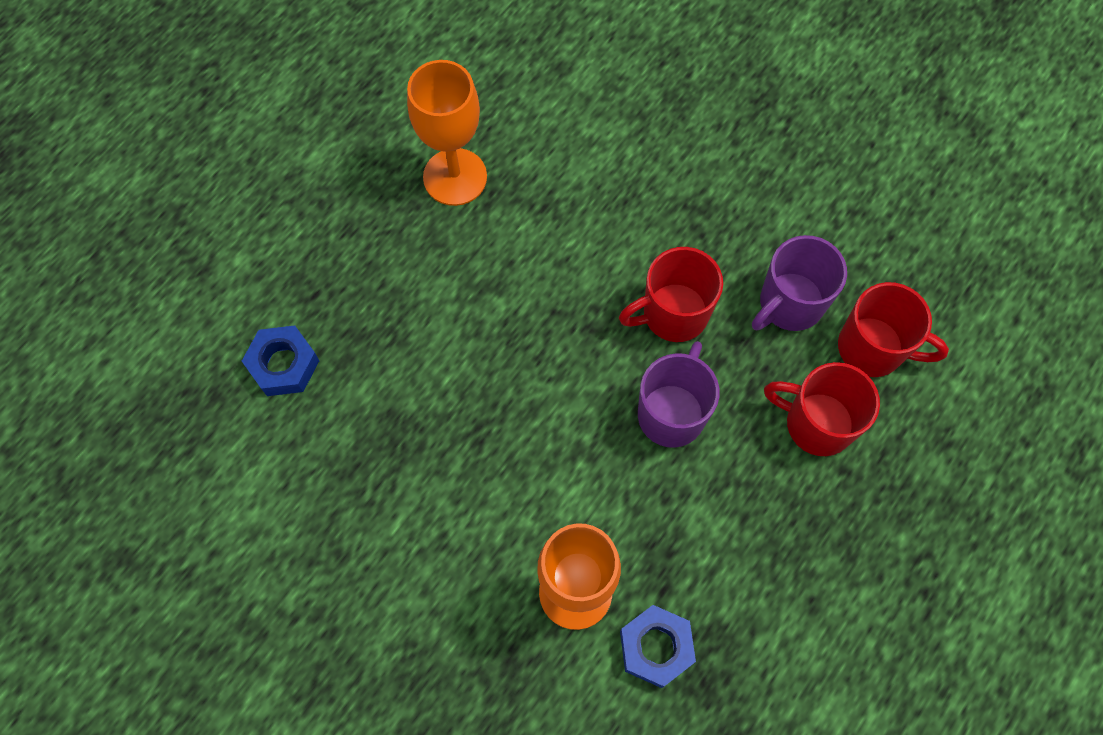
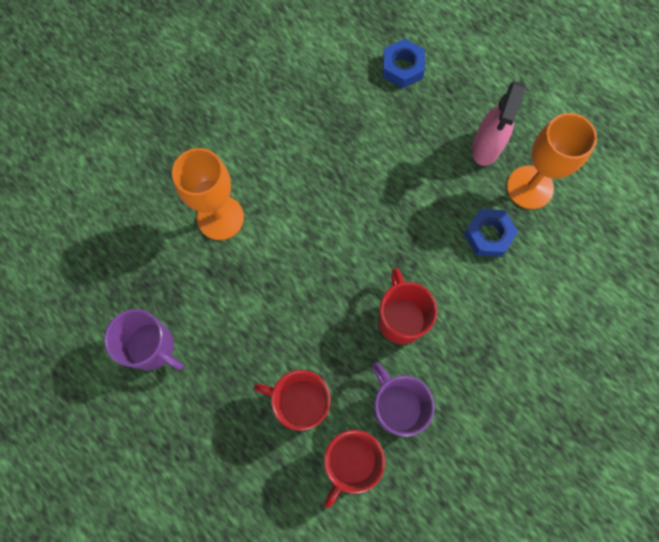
camera: 100 degrees right, 5 degrees up
blue nut [620,605,696,688] -> blue nut moved to [464,209,518,257]
purple mug [638,341,720,448] -> purple mug moved to [104,309,184,370]
red mug [764,362,880,456] -> red mug turned 105 degrees counterclockwise [254,370,331,431]
none -> pink spray bottle [472,81,525,166]

